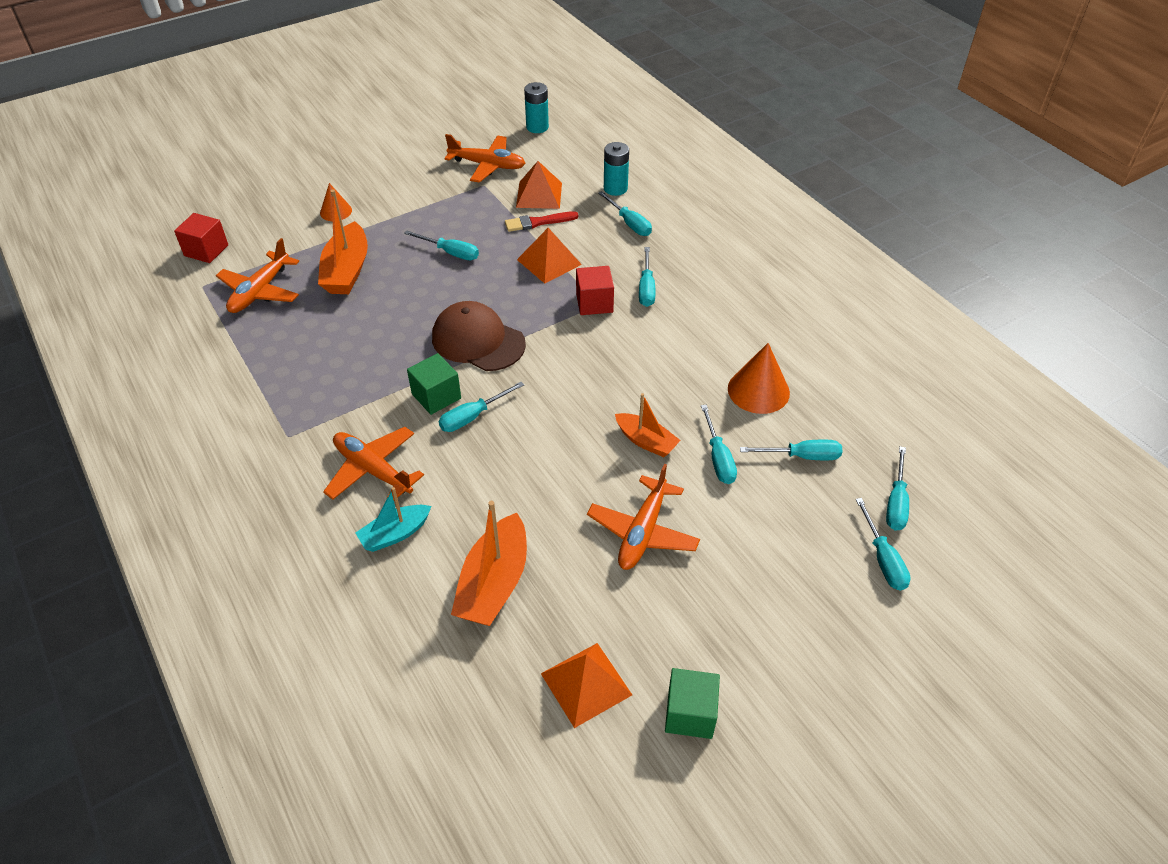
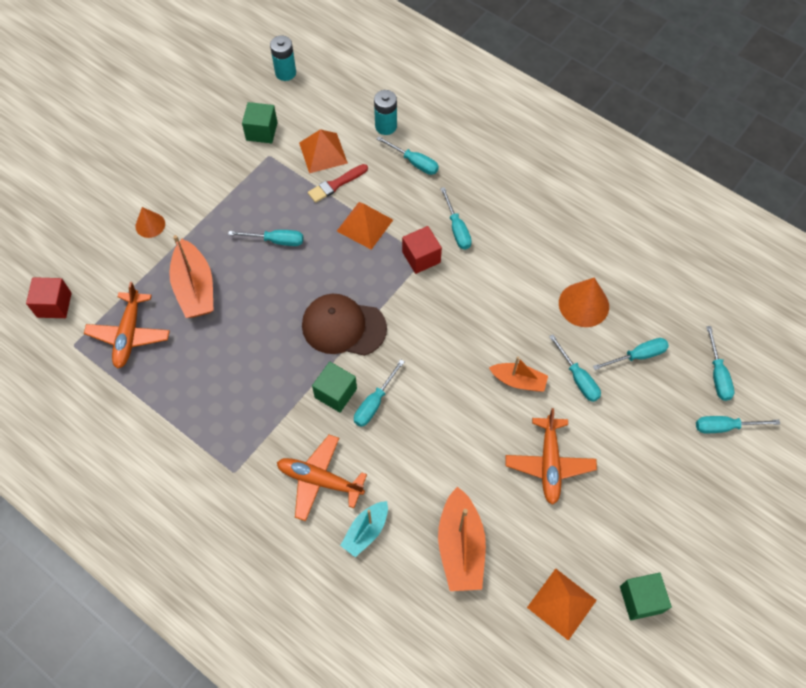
camera: 20 degrees left, 15 degrees up
orange plane [444,134,526,183] -> green cube [242,102,278,143]
turquoise screwdriver [856,498,911,590] -> turquoise screwdriver turned 120 degrees clockwise [696,416,780,433]

